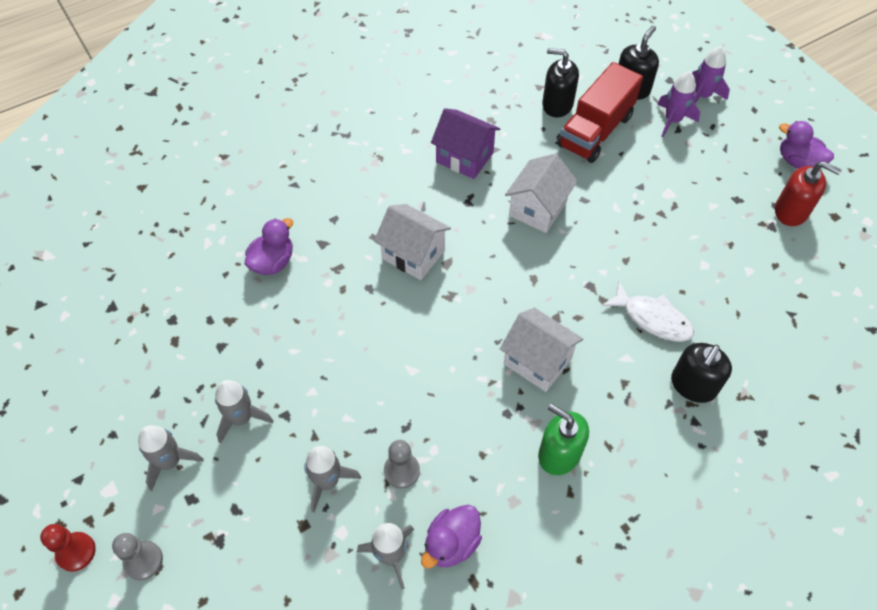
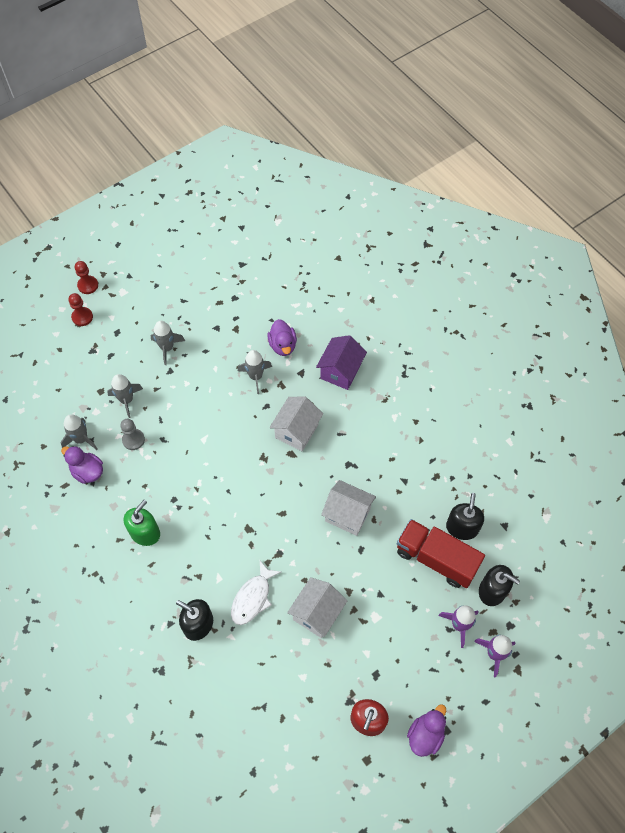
camera: 85 degrees right, 5 degrees up
grey pawn [112,533,163,580] -> red pawn [69,293,93,326]
grey rocket [138,425,204,491] -> grey rocket moved to [238,350,272,394]
purple duck [245,218,293,275] -> purple duck turned 45 degrees clockwise [267,319,297,356]
purple house [431,108,500,179] -> purple house moved to [316,335,367,390]
white house [500,308,583,392] -> white house moved to [287,577,348,638]

